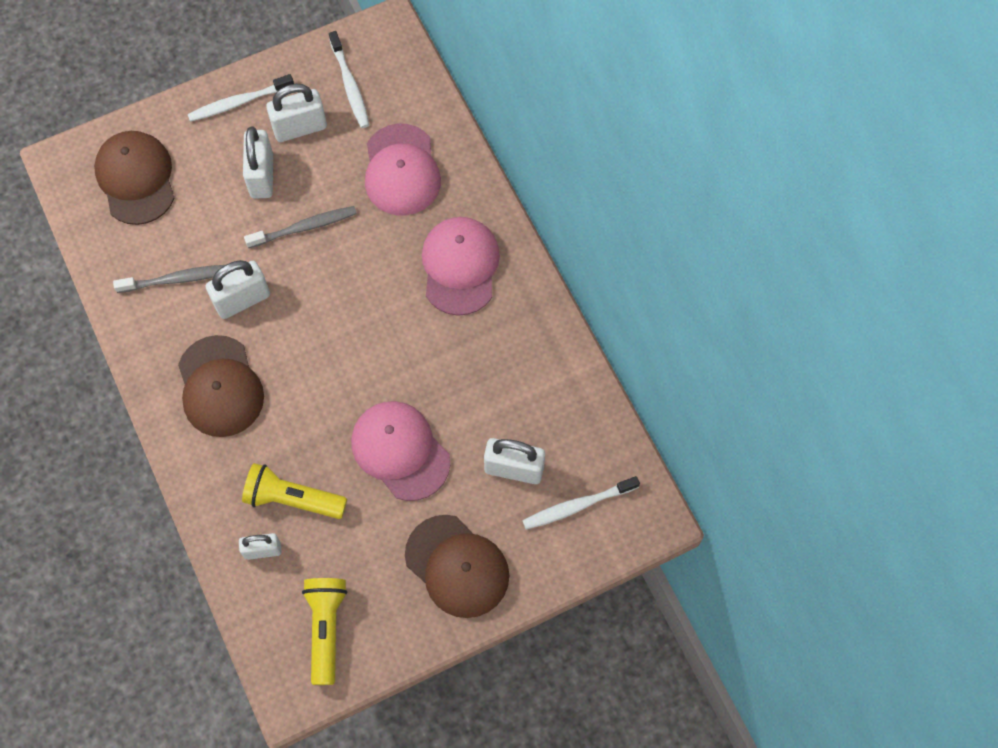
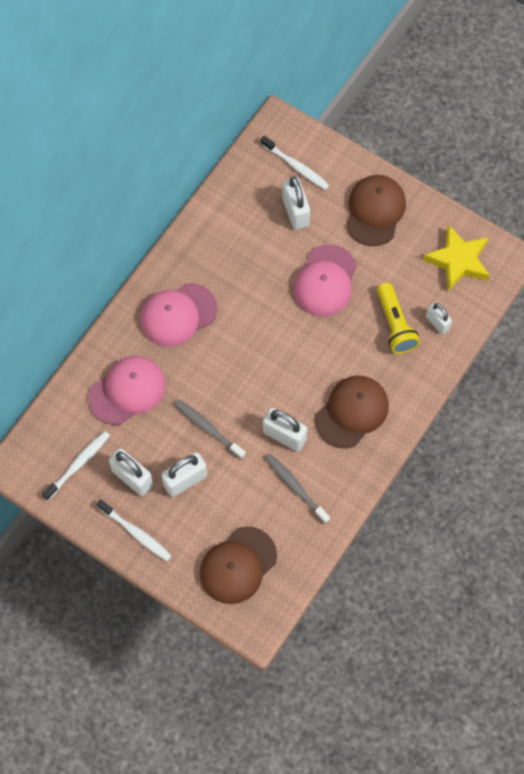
camera: 120 degrees left, 0 degrees up
yellow flashlight [302,578,347,685] -> yellow star [423,225,490,291]

